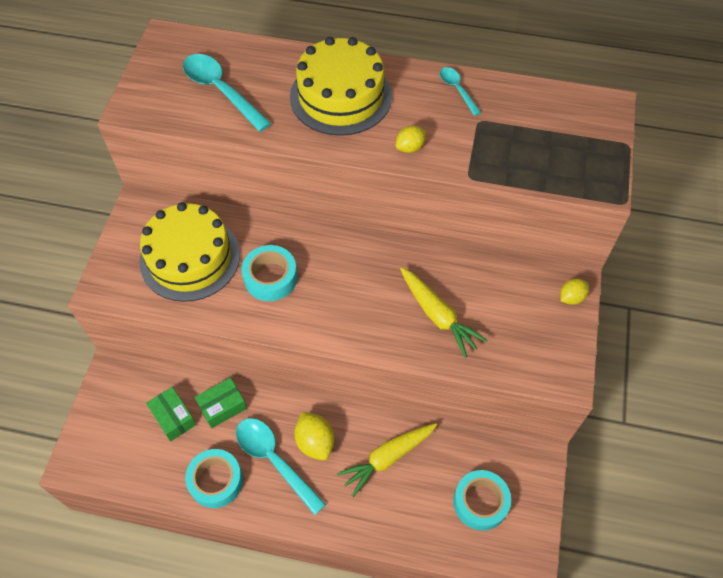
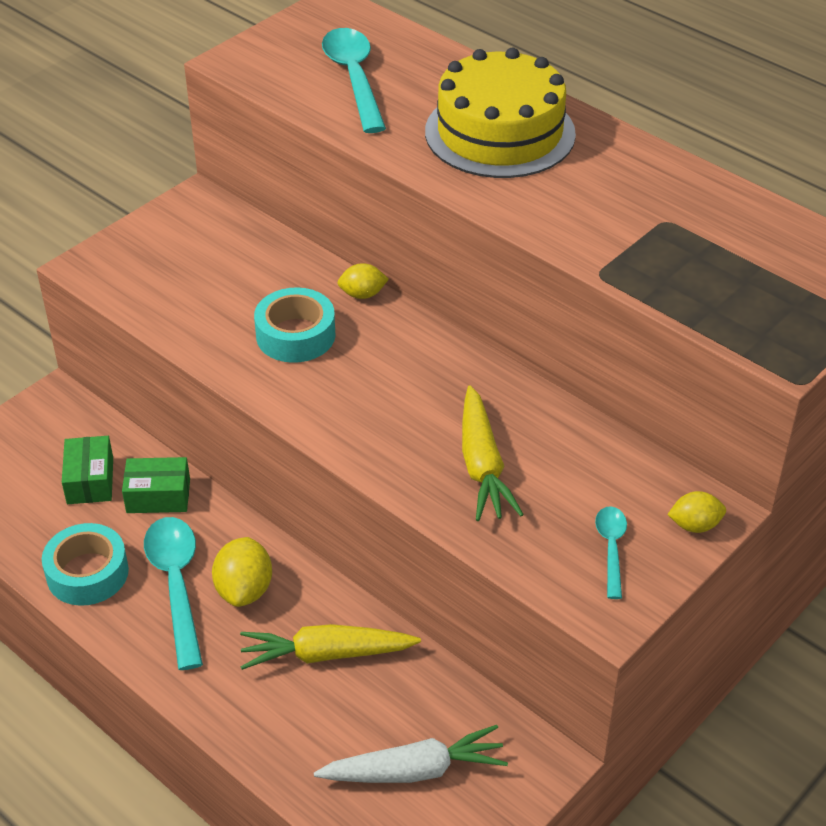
camera: 30 degrees right, 15 degrees down
yellow cake [139,202,240,302] -> none
yellow lemon [396,126,426,153] -> yellow lemon moved to [338,263,389,299]
turquoise spoon [440,67,481,116] -> turquoise spoon moved to [595,506,627,599]
turquoise tape [453,470,511,530] -> white carrot [314,725,508,783]

